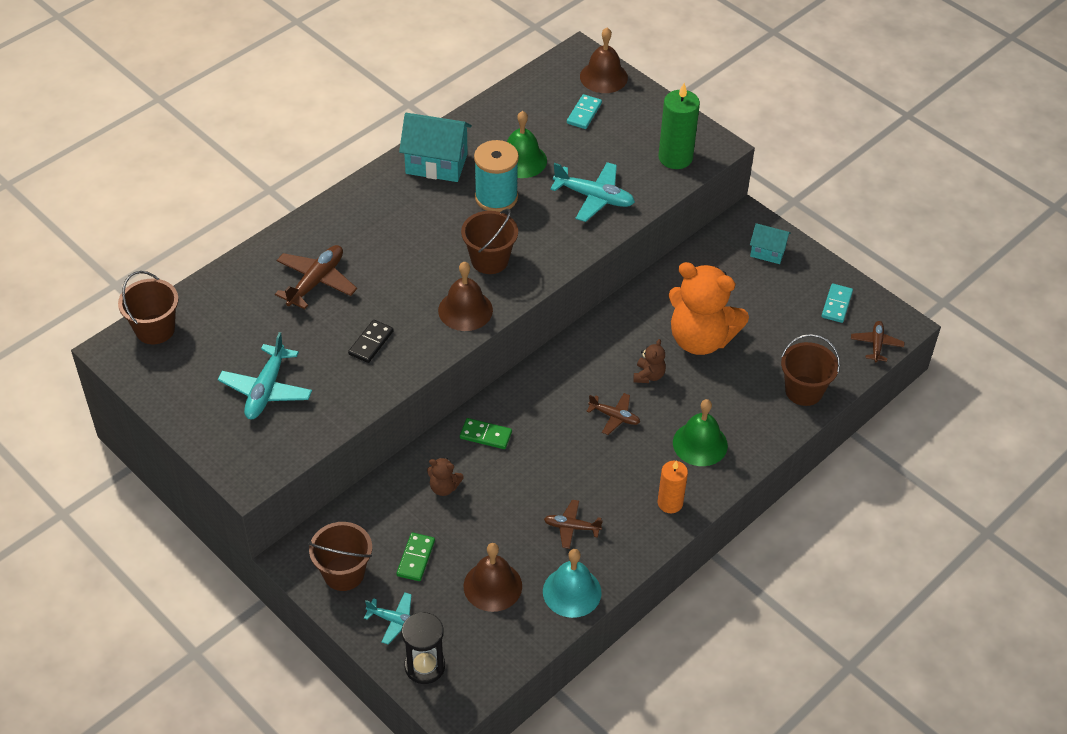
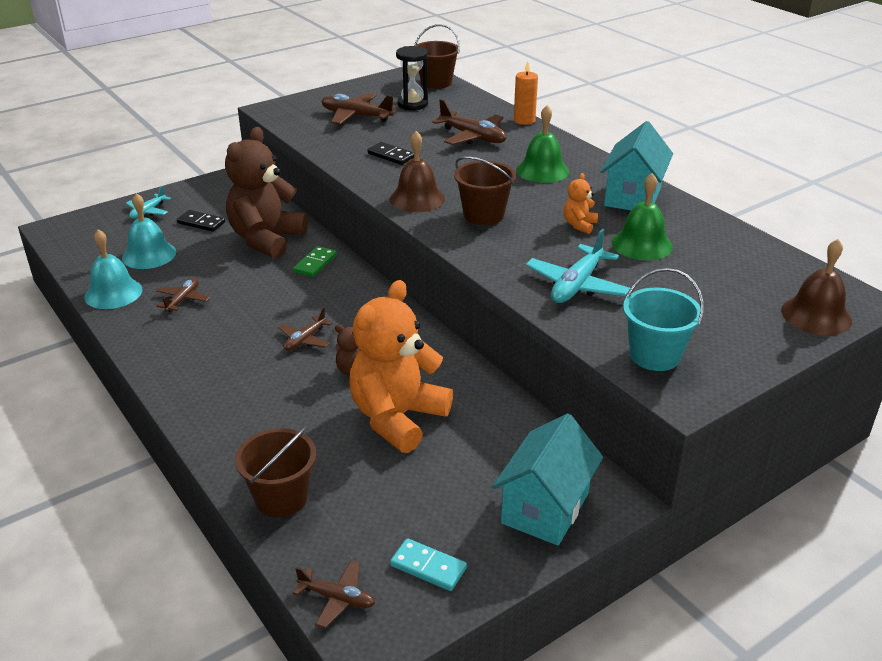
camera: 100 degrees right, 15 degrees down
turquoise plane [218,332,312,419] -> brown plane [321,93,397,124]
brown bucket [308,522,372,591] -> none
green domino [396,533,435,581] -> black domino [177,210,225,232]
black hourglass [402,612,445,684] -> black hourglass moved to [396,46,428,110]
brown teddy bear [427,457,464,496] -> brown teddy bear [225,127,308,258], size x2.40
brown bell [464,543,522,612] -> turquoise bell [122,193,176,269]
turquoise spool [474,140,519,212] -> orange teddy bear [564,173,598,234]
turquoise domino [567,94,602,129] -> none
green candle [658,83,700,169] -> turquoise bucket [623,268,704,371]
orange candle [658,461,688,513] -> orange candle moved to [514,61,538,125]
green bell [673,399,728,466] -> green bell moved to [516,105,569,183]
turquoise house [750,223,791,264] -> turquoise house [492,413,603,546], size x1.74

